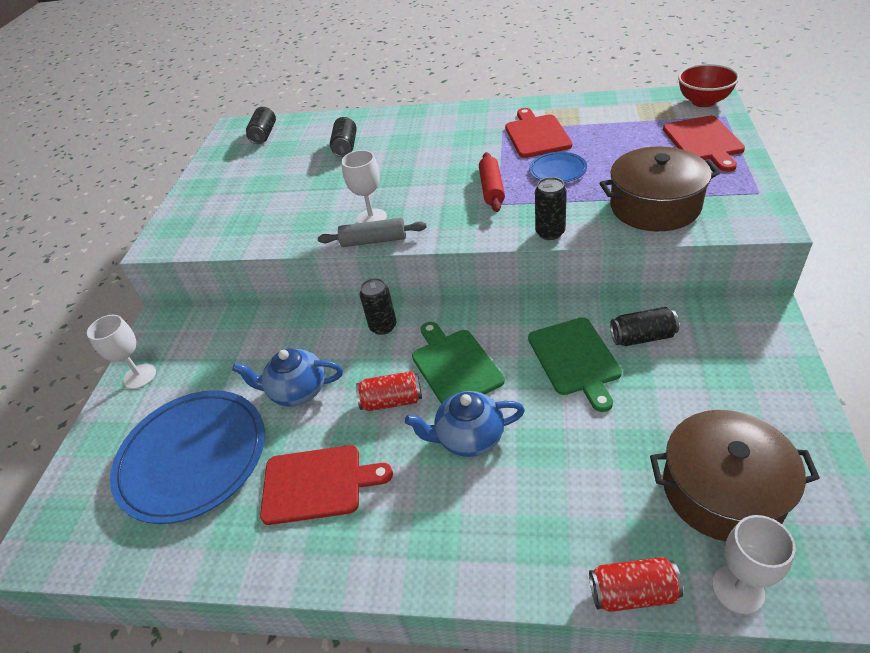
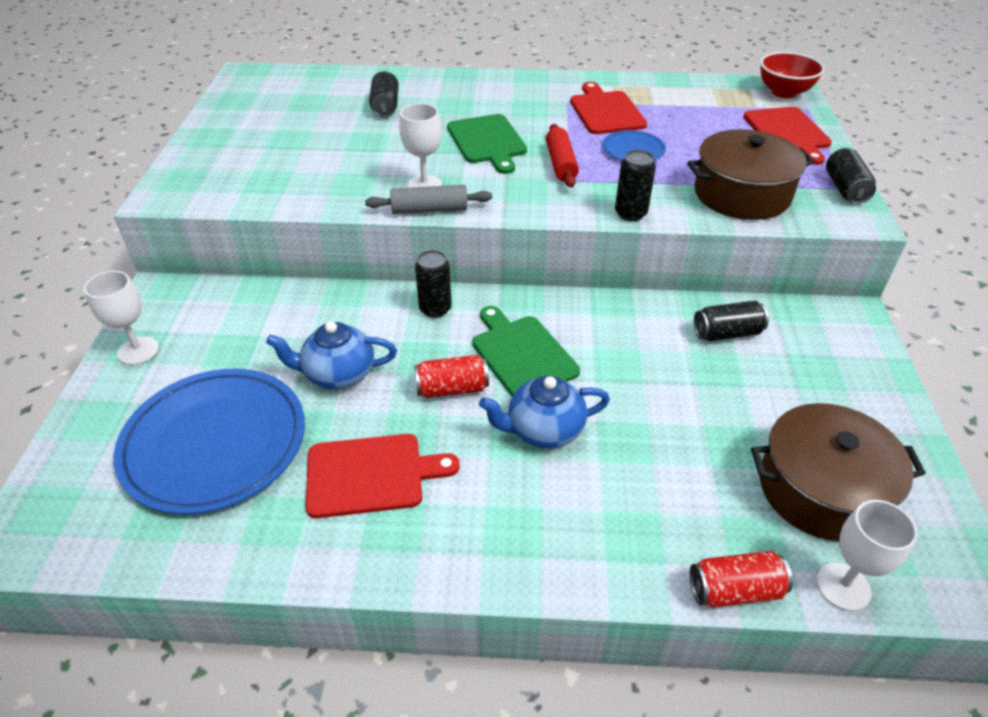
camera: 10 degrees left, 0 degrees up
black can [246,107,276,144] -> black can moved to [826,148,876,204]
green cutting board [528,318,622,412] -> green cutting board moved to [447,114,527,174]

